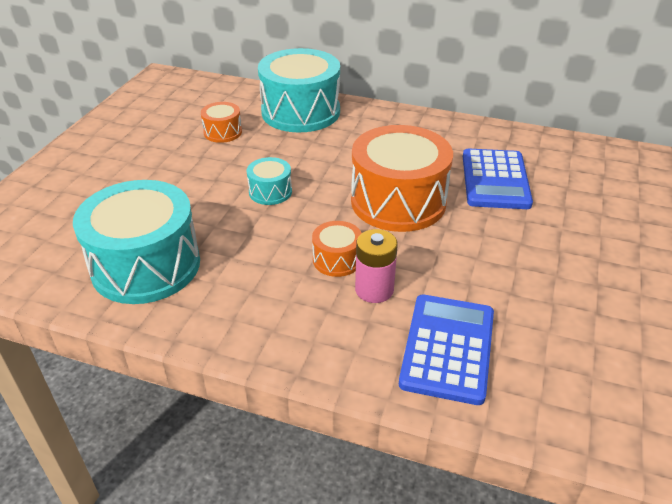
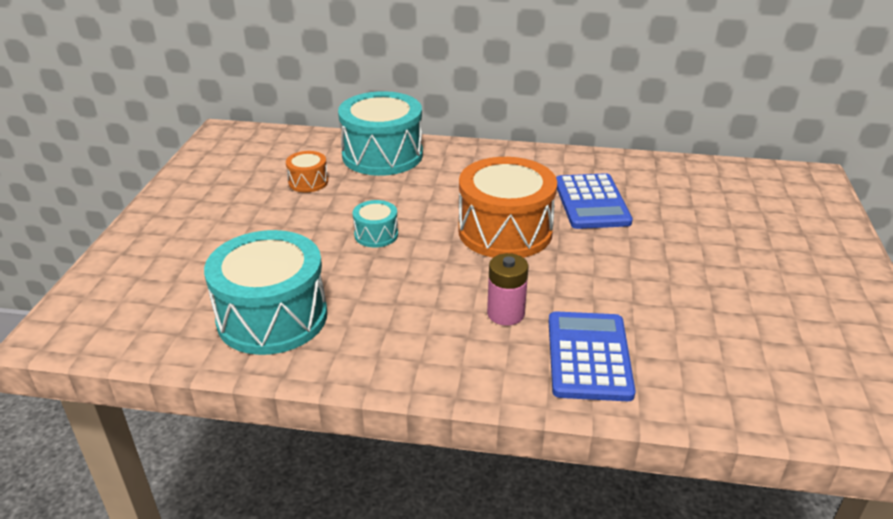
camera: 10 degrees left, 5 degrees down
orange drum [312,221,361,277] -> none

